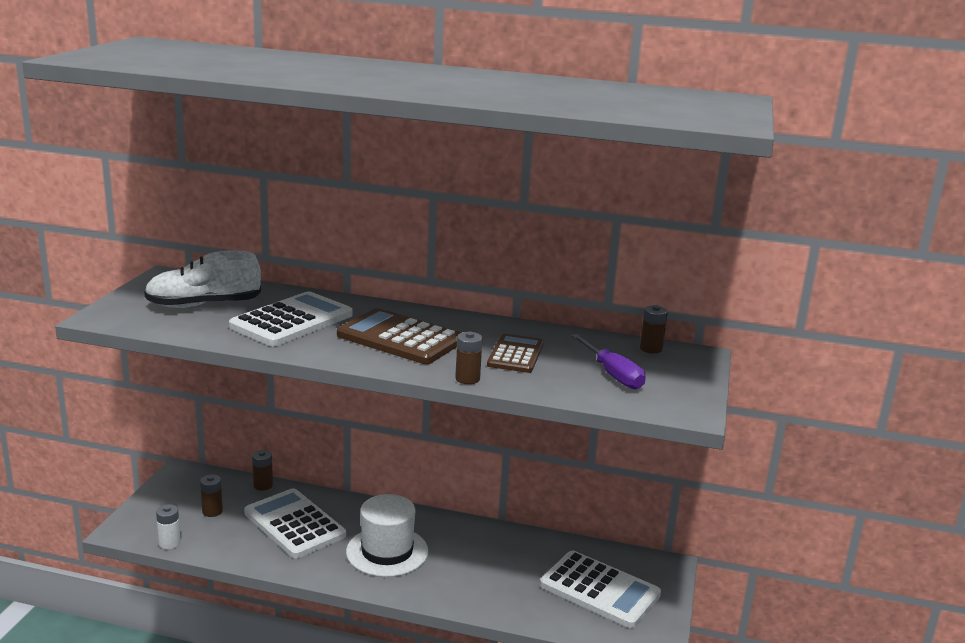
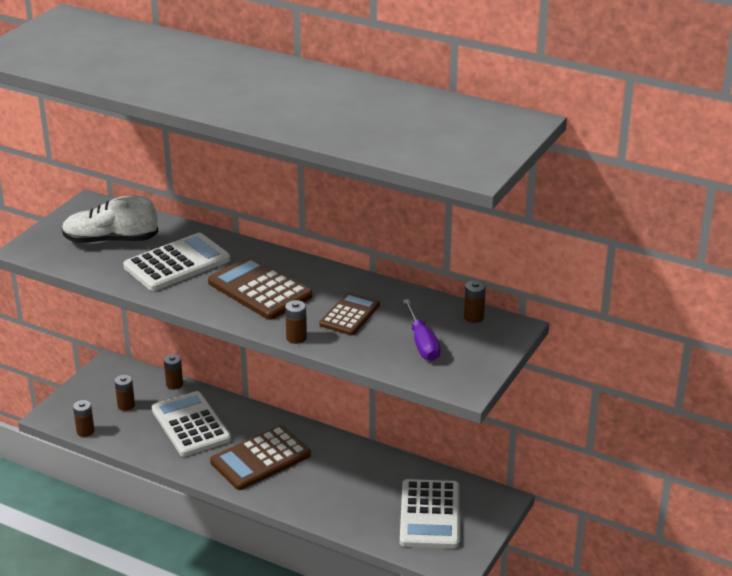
camera: 15 degrees right, 10 degrees up
white battery [156,504,181,549] -> brown battery [73,400,94,437]
white hat [346,494,428,577] -> brown calculator [210,425,311,490]
white calculator [540,550,661,628] -> white calculator turned 45 degrees clockwise [400,479,459,549]

